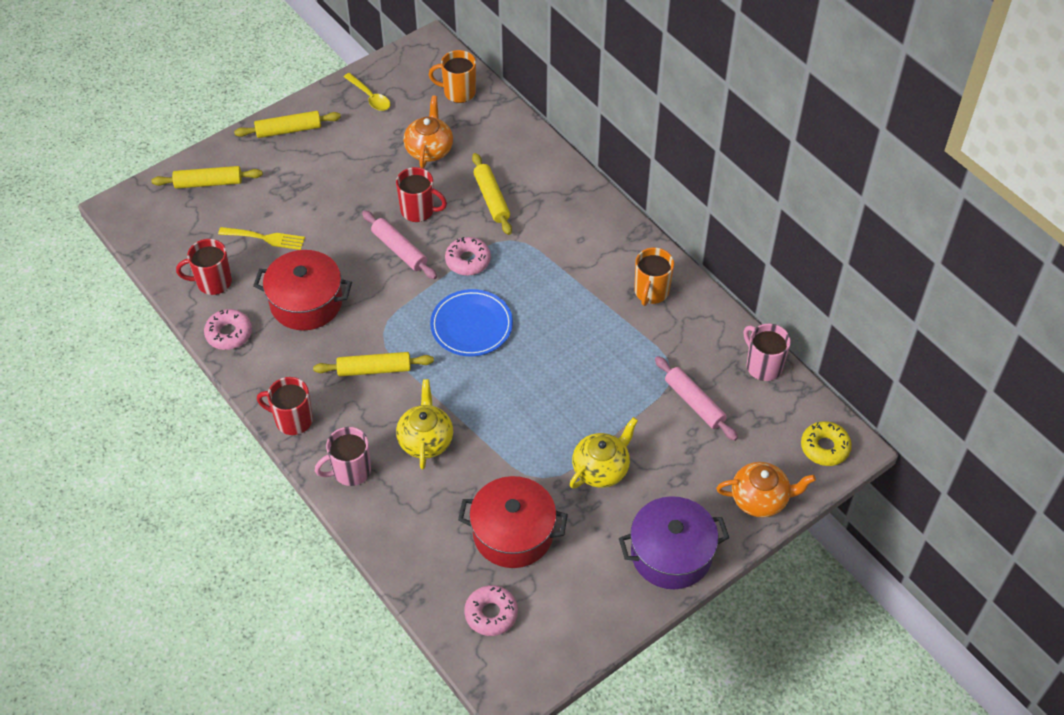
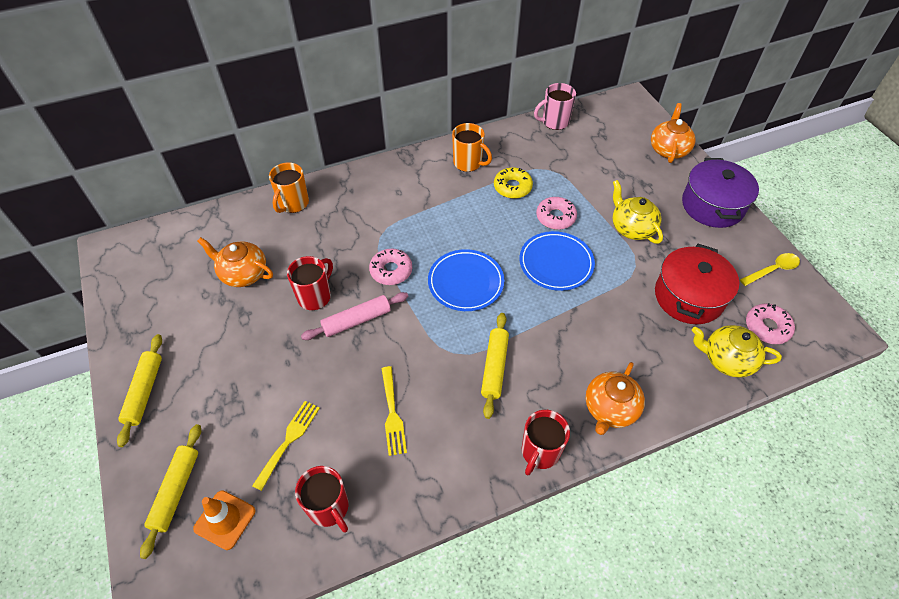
camera: 75 degrees left, 0 degrees up
red mug [176,239,232,295] -> red mug turned 45 degrees counterclockwise [295,466,349,532]
pink donut [204,309,252,350] -> pink donut moved to [536,197,577,230]
red pot [253,250,352,330] -> yellow fork [381,366,407,456]
pink mug [315,427,371,486] -> orange teapot [586,362,645,435]
yellow spoon [344,73,390,111] -> yellow spoon moved to [740,253,800,286]
yellow teapot [396,379,453,469] -> yellow teapot moved to [692,325,782,378]
orange mug [429,50,476,103] -> orange mug moved to [269,162,309,213]
yellow rolling pin [472,153,512,235] -> none
pink rolling pin [655,356,738,441] -> none
yellow donut [801,421,852,466] -> yellow donut moved to [494,168,533,199]
none -> orange traffic cone [193,490,255,550]
none -> blue plate [520,231,595,291]

